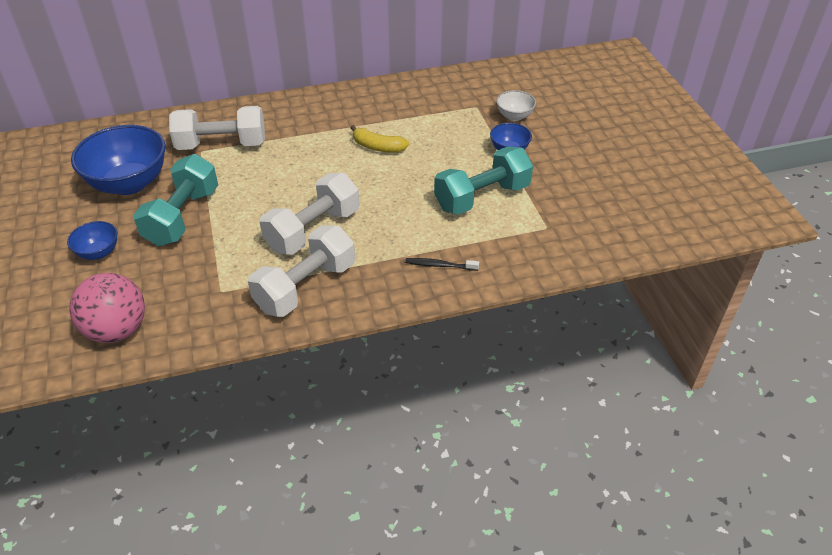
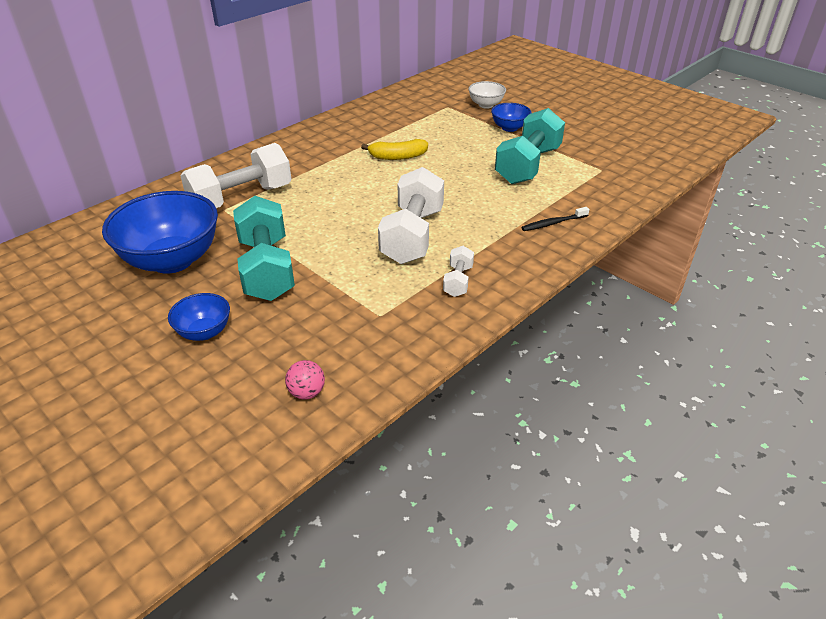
camera: 30 degrees left, 5 degrees down
pink ball [69,273,145,343] -> pink ball [285,360,325,400], size x0.45
white dumbbell [248,225,355,317] -> white dumbbell [443,246,474,297], size x0.48

